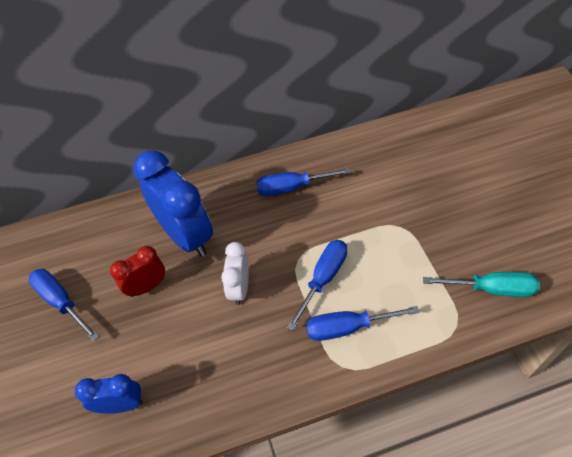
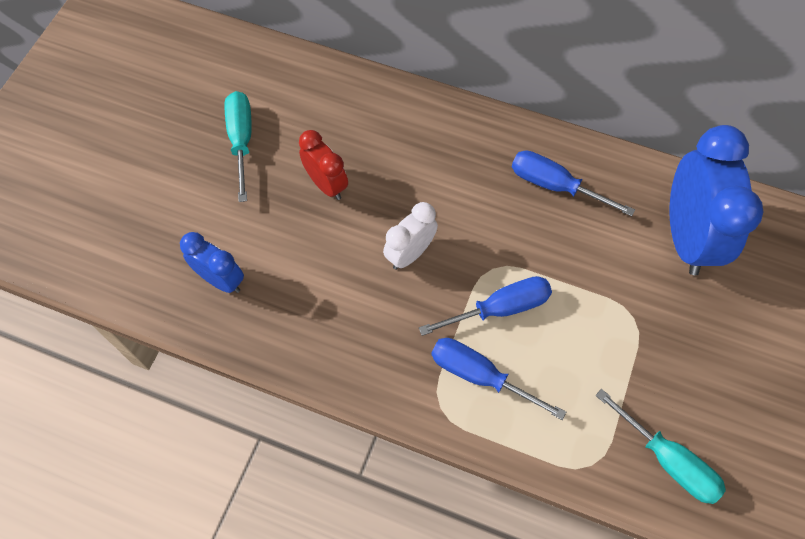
camera: 35 degrees right, 10 degrees up
blue screwdriver [29,269,99,341] -> turquoise screwdriver [225,91,252,202]
red clock [110,246,165,297] -> red clock turned 45 degrees clockwise [299,130,348,200]
blue clock [133,151,213,257] -> blue clock moved to [670,125,763,275]

